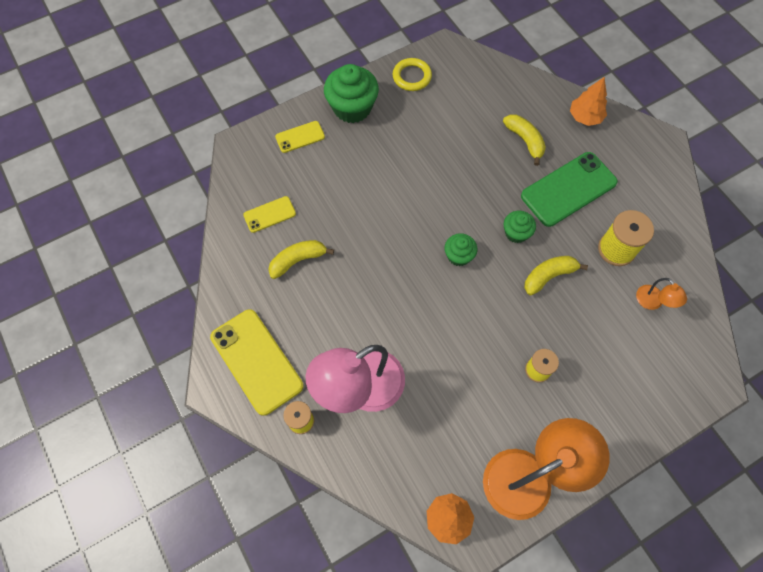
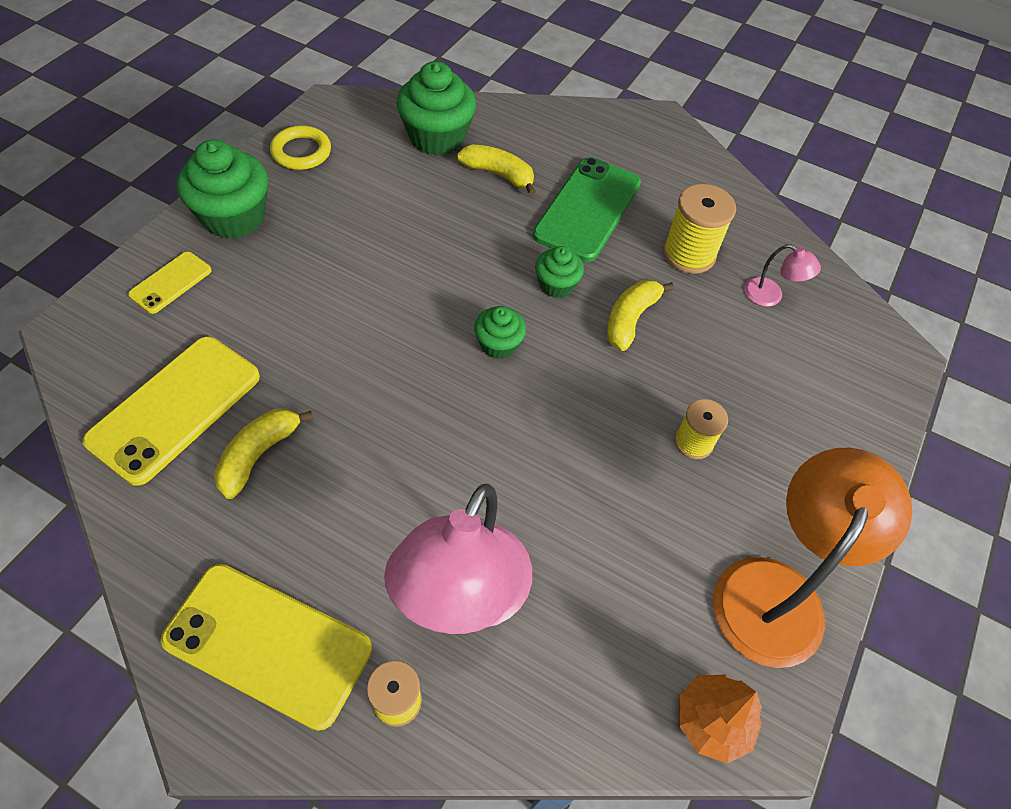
camera: 35 degrees left, 10 degrees down
yellow phone [243,196,296,233] -> yellow phone [83,337,260,486], size x1.93
orange tree [570,77,607,126] -> none
orange lamp [636,278,687,310] -> pink lamp [744,244,821,306]
none -> green cupcake [397,61,476,156]

